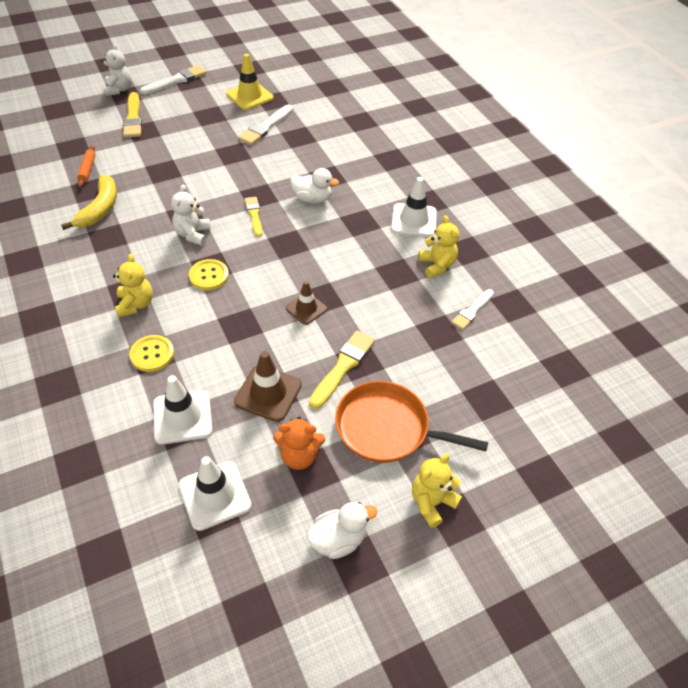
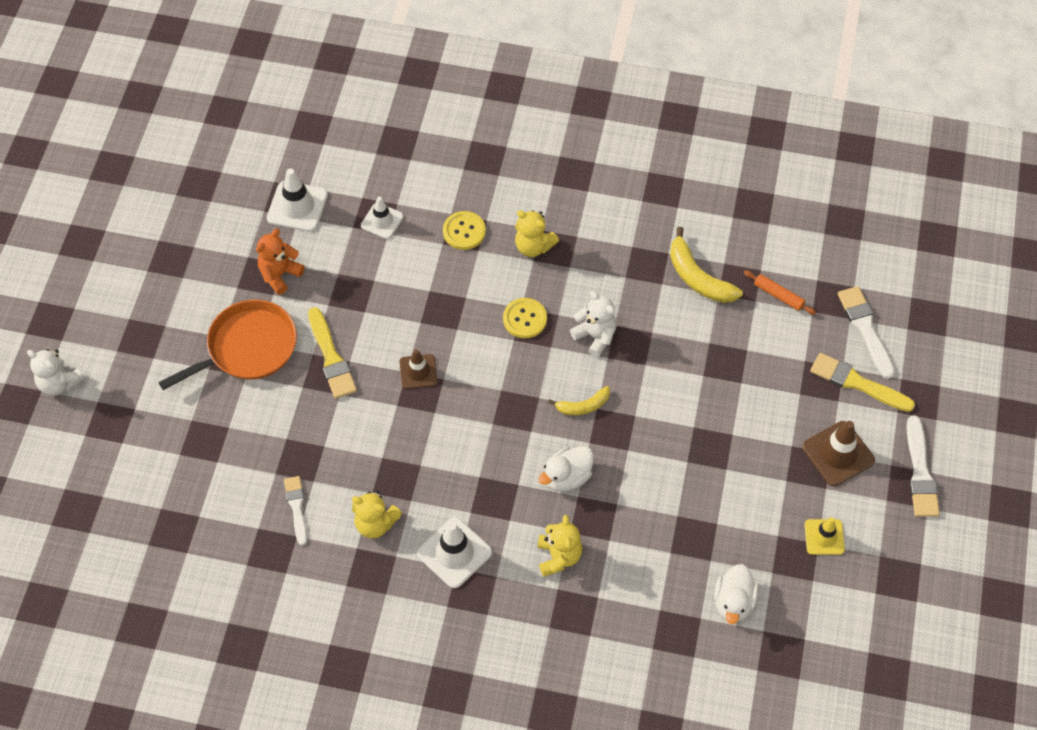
camera: 130 degrees right, 10 degrees up
white teddy bear [102,44,132,96] -> white teddy bear moved to [27,349,85,396]
white traffic cone [153,375,212,445] -> white traffic cone [361,197,403,239], size x0.65
yellow traffic cone [226,54,273,110] -> yellow traffic cone [805,517,845,555], size x0.65
brown traffic cone [234,351,302,422] -> brown traffic cone moved to [802,421,875,486]
white brush [238,105,293,145] -> white brush moved to [838,286,895,379]
yellow brush [245,197,262,237] -> yellow banana [548,386,610,415]
white duck [307,502,377,559] -> white duck moved to [714,564,759,624]
yellow teddy bear [412,453,462,528] -> yellow teddy bear moved to [537,515,582,577]

